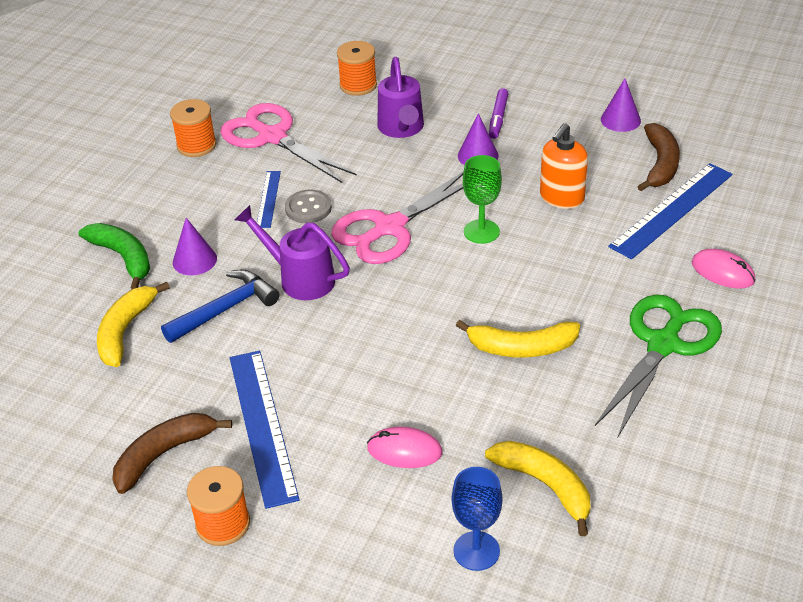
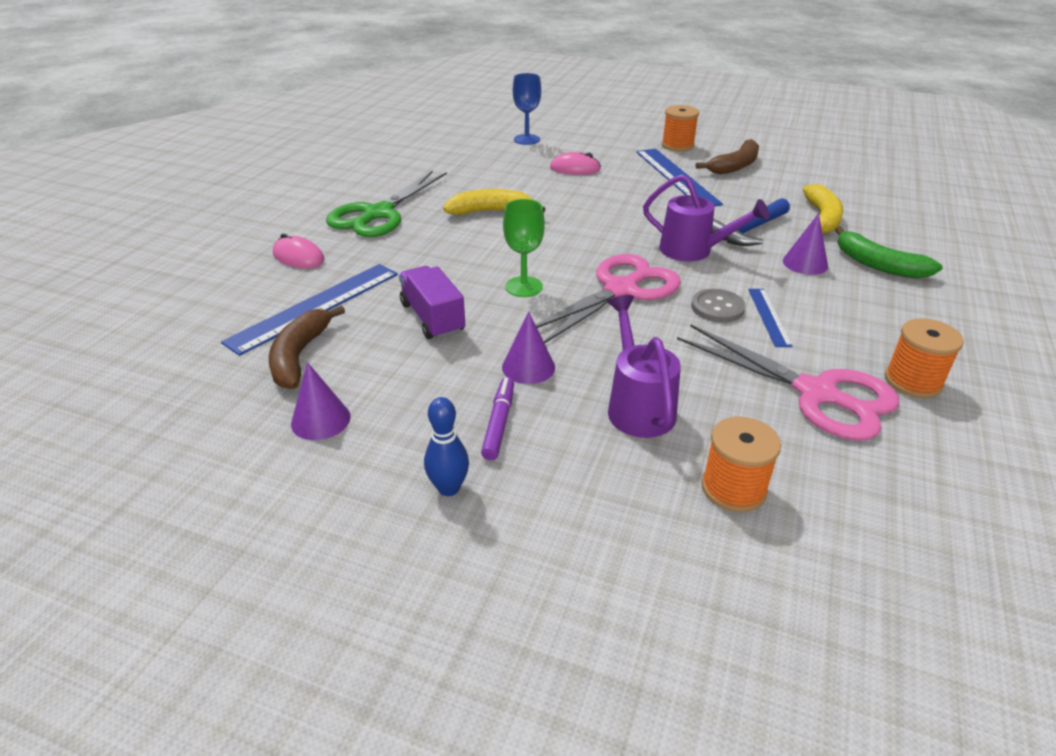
camera: 175 degrees right, 5 degrees down
yellow banana [485,441,591,536] -> none
orange soap dispenser [540,123,588,209] -> purple truck [399,266,465,339]
none -> blue bowling pin [424,397,469,496]

